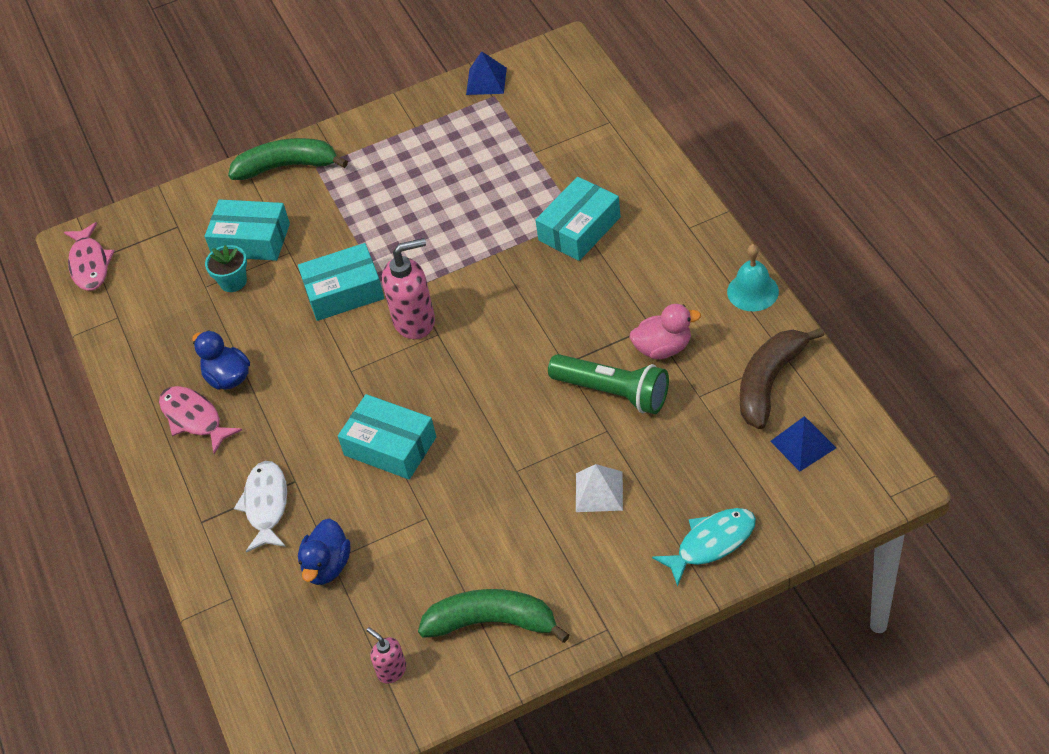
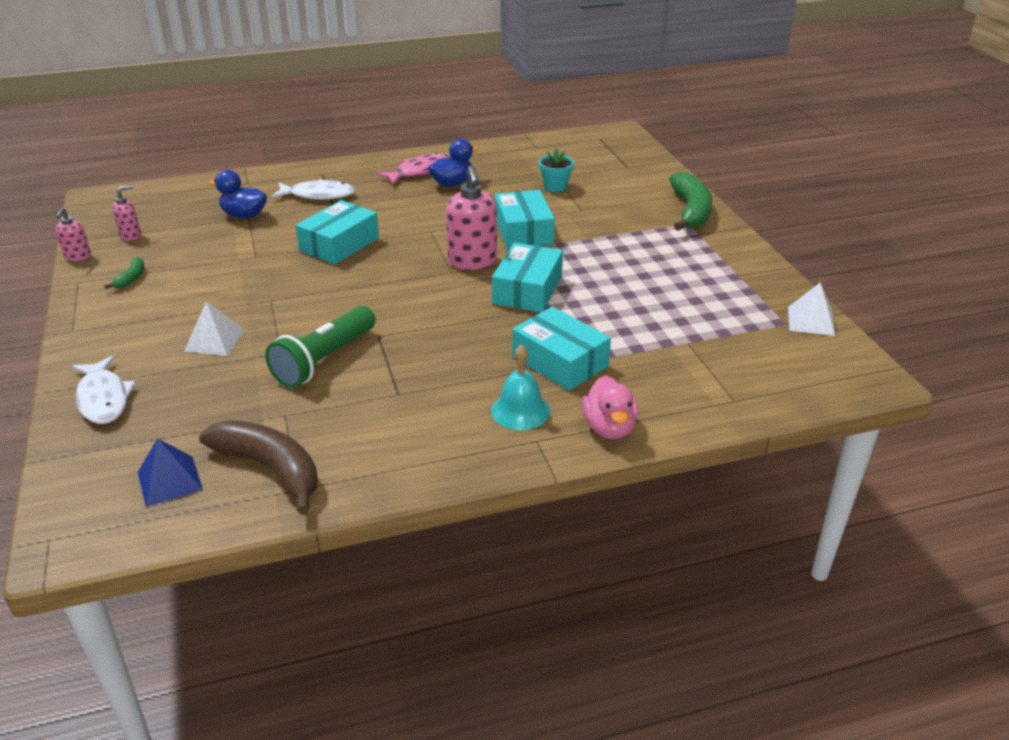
camera: 90 degrees right, 15 degrees down
pink fish [64,222,115,291] -> none
turquoise box [205,199,290,261] -> turquoise box moved to [492,243,563,312]
green banana [418,589,569,643] -> green banana [104,257,144,289], size x0.46
blue pyramid [466,51,507,95] -> white pyramid [788,282,835,336]
pink duck [630,304,701,359] -> pink duck moved to [582,376,638,439]
turquoise fish [652,508,756,587] -> white fish [72,355,136,424]
turquoise bell [727,244,779,311] -> turquoise bell moved to [491,344,550,430]
none -> pink soap dispenser [56,208,91,261]

